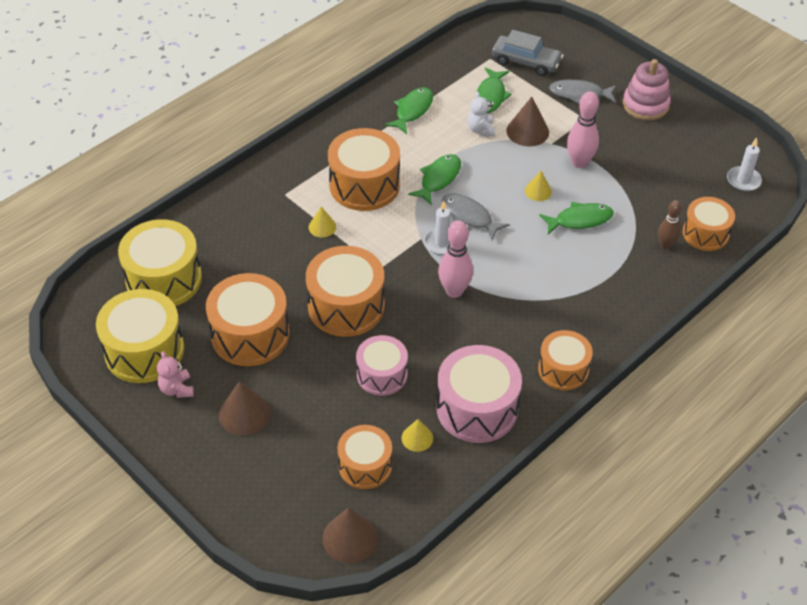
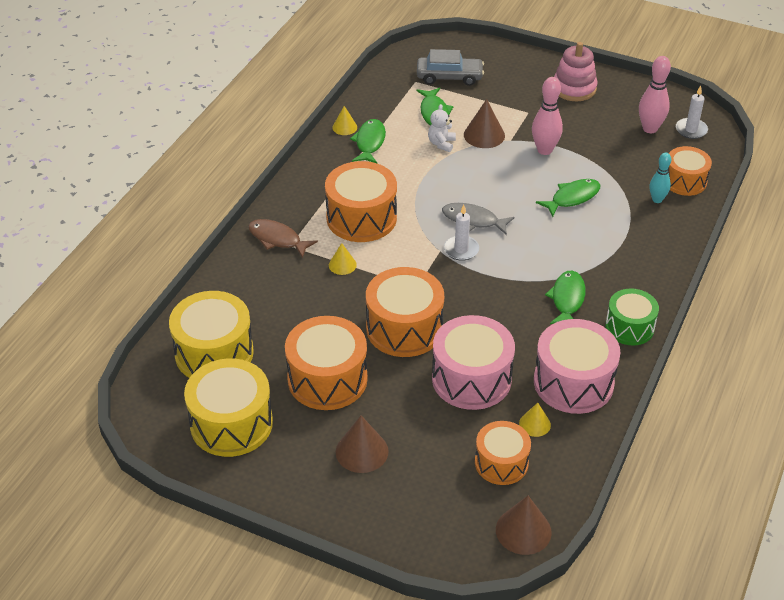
camera: 20 degrees left, 5 degrees down
pink teddy bear [157,351,194,398] -> none
pink drum [356,335,408,396] -> pink drum [432,315,515,410], size x1.58
green fish [408,154,461,205] -> green fish moved to [545,271,586,324]
pink bowling pin [438,220,473,298] -> pink bowling pin moved to [639,56,671,133]
white teddy bear [467,91,496,136] -> white teddy bear turned 45 degrees clockwise [428,104,456,152]
yellow cone [525,171,552,201] -> yellow cone moved to [332,106,357,135]
orange drum [538,330,593,390] -> green drum [605,288,659,346]
grey fish [549,79,616,104] -> none
brown bowling pin [658,200,682,249] -> turquoise bowling pin [649,153,671,203]
none -> brown fish [248,219,318,258]

